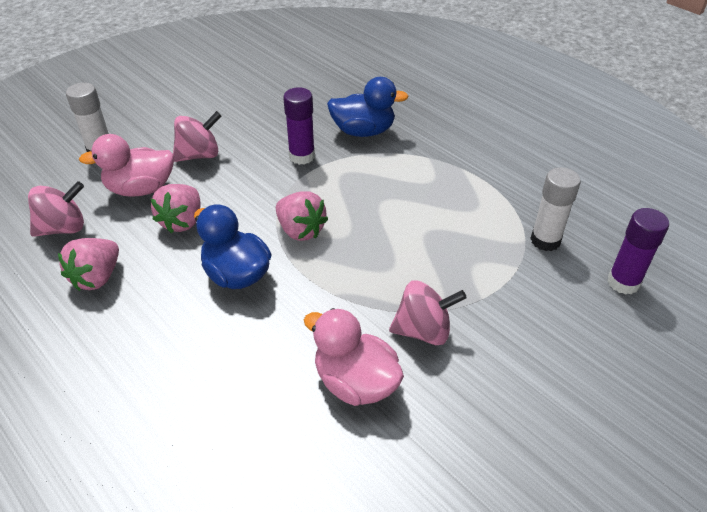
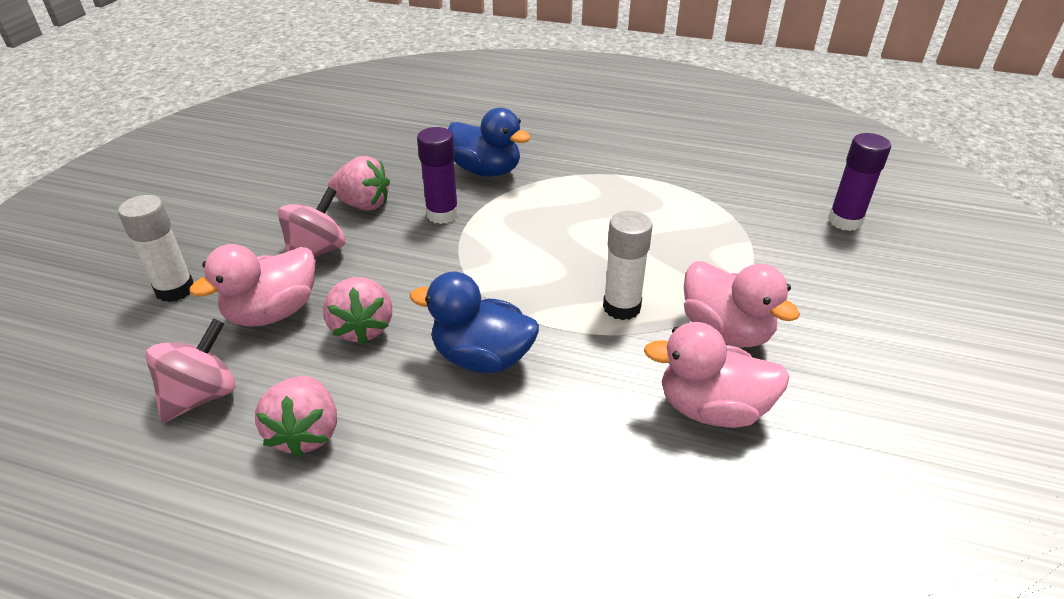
camera: 30 degrees left, 5 degrees down
pink strawberry [276,191,328,241] -> pink strawberry moved to [328,156,390,211]
blue duck [327,77,409,137] -> blue duck turned 60 degrees clockwise [448,108,531,177]
pink spinning top [389,281,467,345] -> pink duck [684,261,800,348]
white glue stick [530,167,581,251] -> white glue stick moved to [603,211,653,320]

